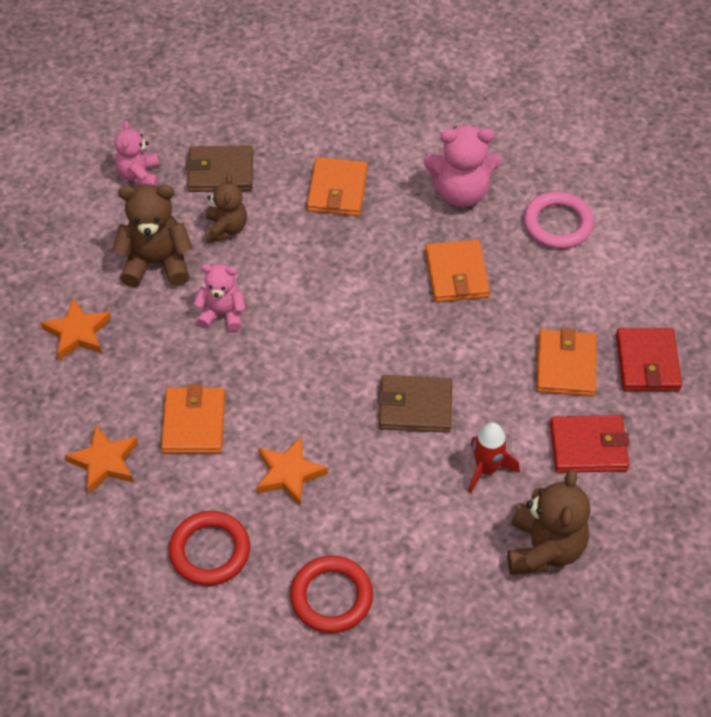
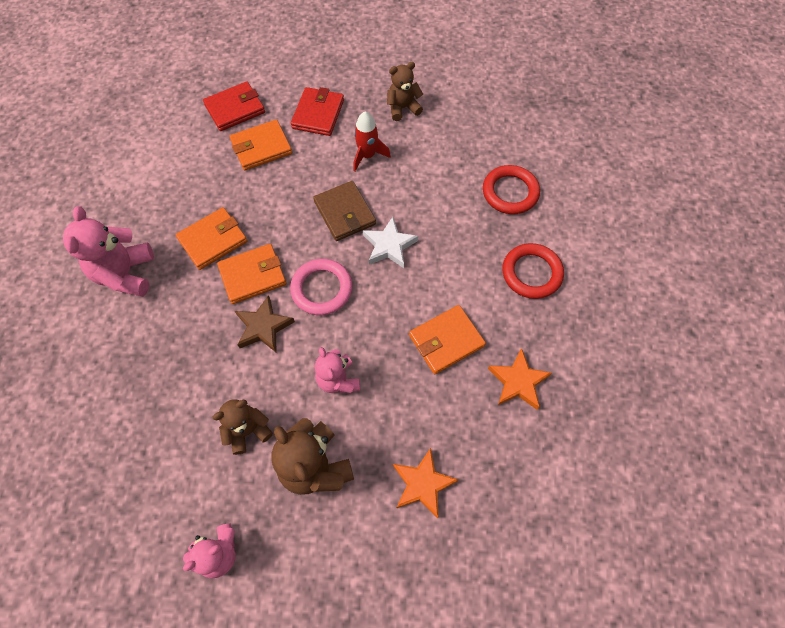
camera: 120 degrees left, 10 degrees up
brown wallet [186,145,253,192] -> none
orange star [256,436,328,506] -> none
orange wallet [307,157,368,216] -> orange wallet moved to [217,244,286,304]
pink teddy bear [424,125,501,207] -> pink teddy bear turned 150 degrees counterclockwise [63,206,154,297]
brown teddy bear [507,468,590,574] -> brown teddy bear [387,62,423,121], size x0.65
pink ring [523,192,594,249] -> pink ring moved to [290,259,352,315]
red wallet [550,415,629,473] -> red wallet turned 45 degrees clockwise [291,87,344,136]
none -> brown star [235,295,295,353]
none -> white star [363,217,418,268]

